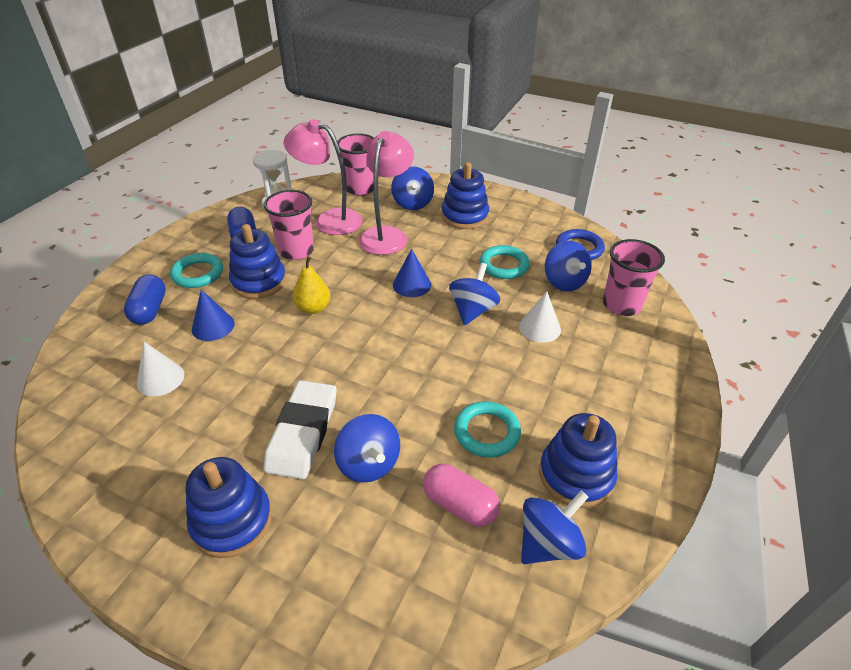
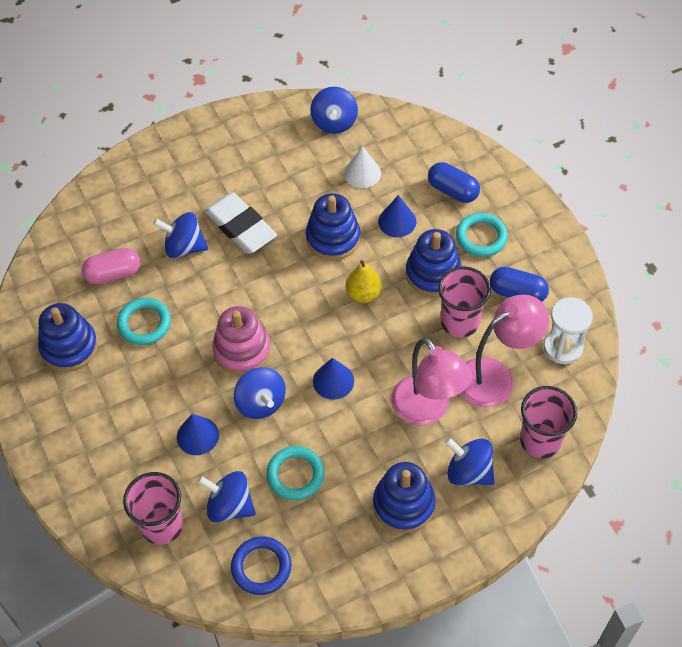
camera: 130 degrees right, 15 degrees up
blue stacking toy [185,457,272,558] -> blue stacking toy moved to [306,193,360,260]
white cone [519,291,561,343] -> blue cone [177,414,219,455]
blue spinning top [521,491,589,564] -> blue spinning top moved to [311,87,358,134]
none -> pink stacking toy [212,306,271,375]

